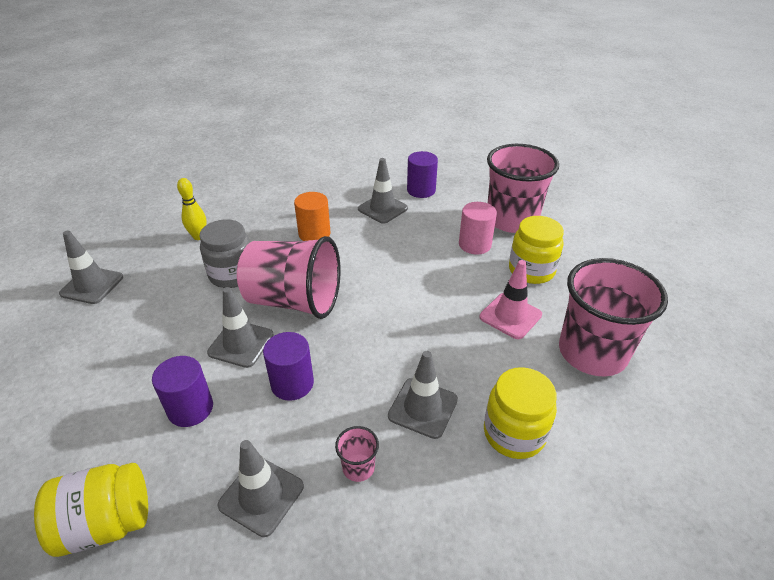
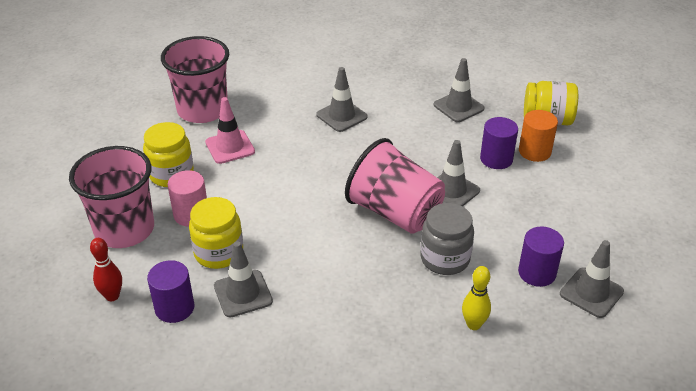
camera: 155 degrees left, 0 degrees up
purple cylinder [263,332,314,401] -> purple cylinder moved to [518,226,564,287]
orange cylinder [294,192,330,241] -> orange cylinder moved to [519,110,558,162]
pink cup [335,426,379,482] -> none
yellow jar [484,367,557,459] -> yellow jar moved to [189,197,243,269]
none -> red bowling pin [90,238,122,301]

